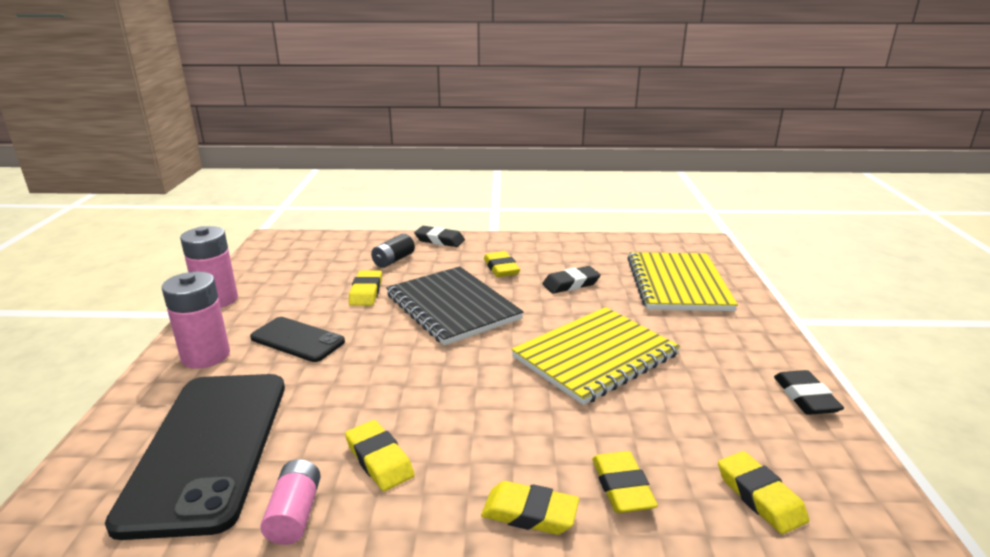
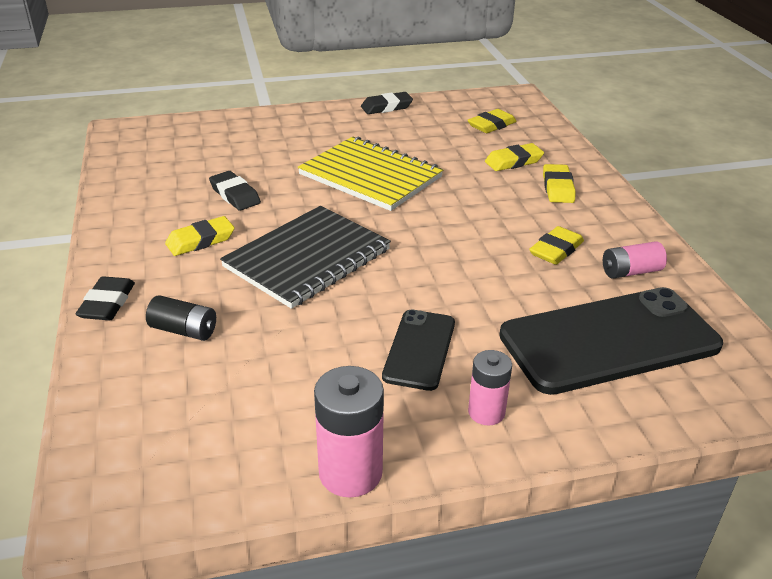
camera: 105 degrees left, 10 degrees up
pink battery [162,272,230,369] -> pink battery [468,350,512,426], size x0.63
yellow eraser [349,270,382,306] -> none
yellow notebook [627,252,738,311] -> none

